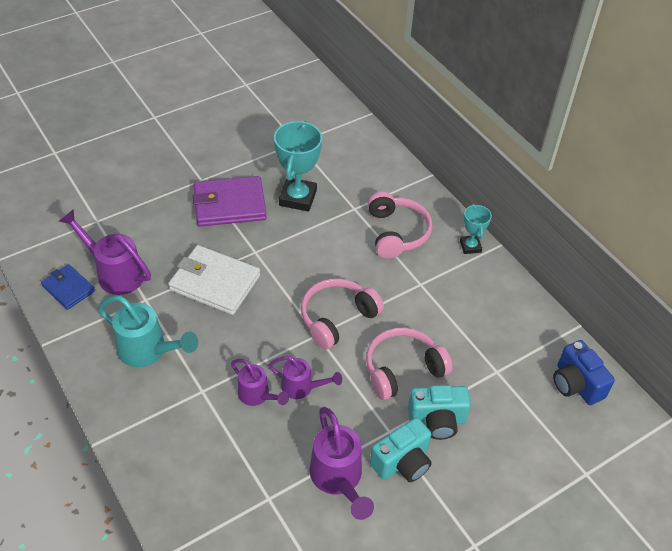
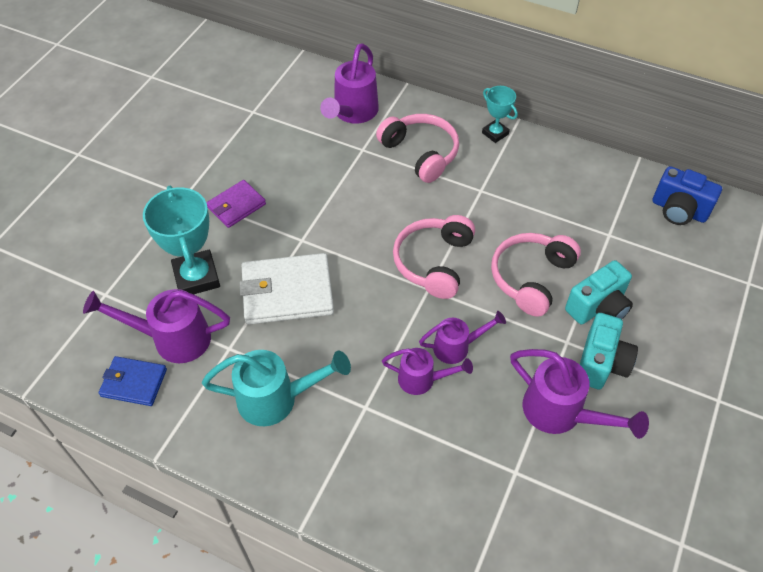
camera: 30 degrees left, 5 degrees up
purple wallet [193,176,267,227] -> purple wallet [206,180,266,228], size x0.59
turquoise trophy [274,121,322,212] -> turquoise trophy moved to [143,186,220,294]
none -> purple watering can [320,43,379,124]

